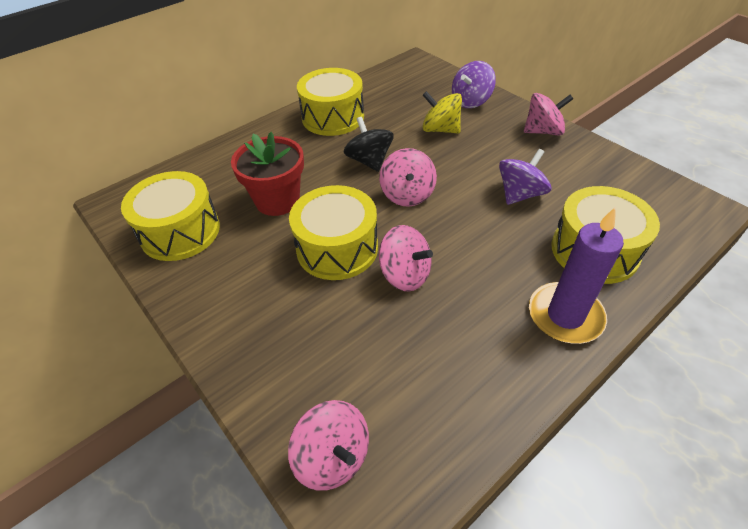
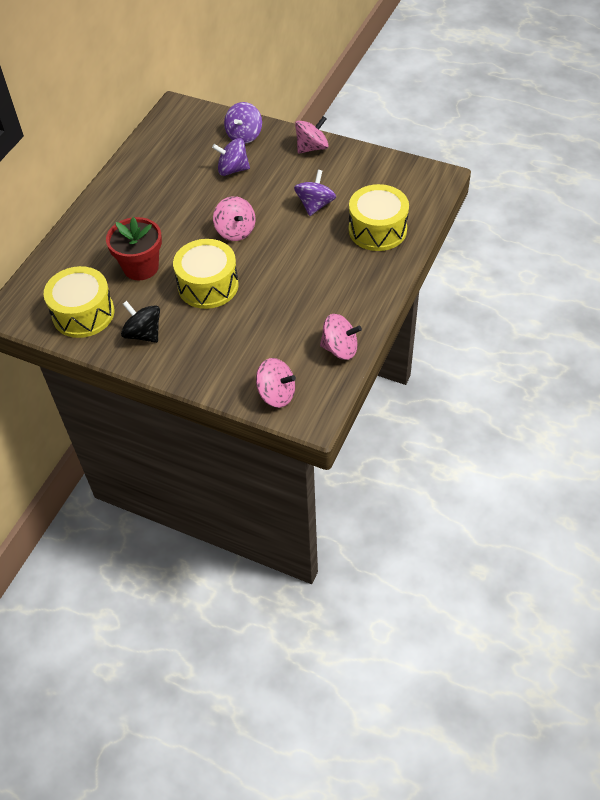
camera: 25 degrees left, 5 degrees up
yellow drum [297,68,364,136] -> none
black spinning top [343,117,394,172] -> black spinning top moved to [121,301,160,343]
pink spinning top [379,225,433,291] -> pink spinning top moved to [320,314,362,360]
yellow spinning top [422,91,462,134] -> purple spinning top [212,138,250,176]
purple candle [529,208,624,344] -> none

